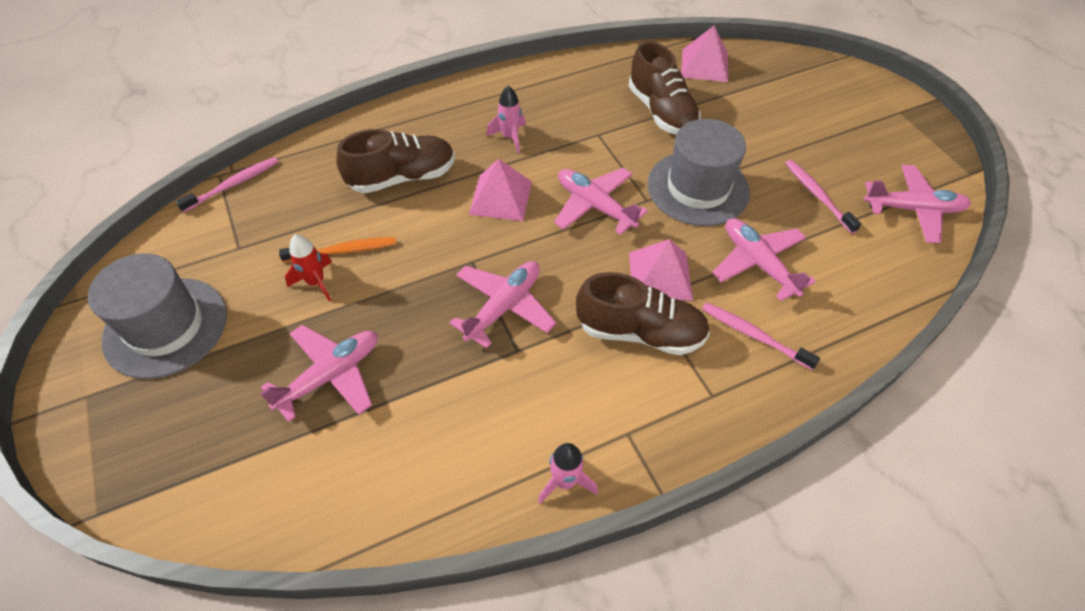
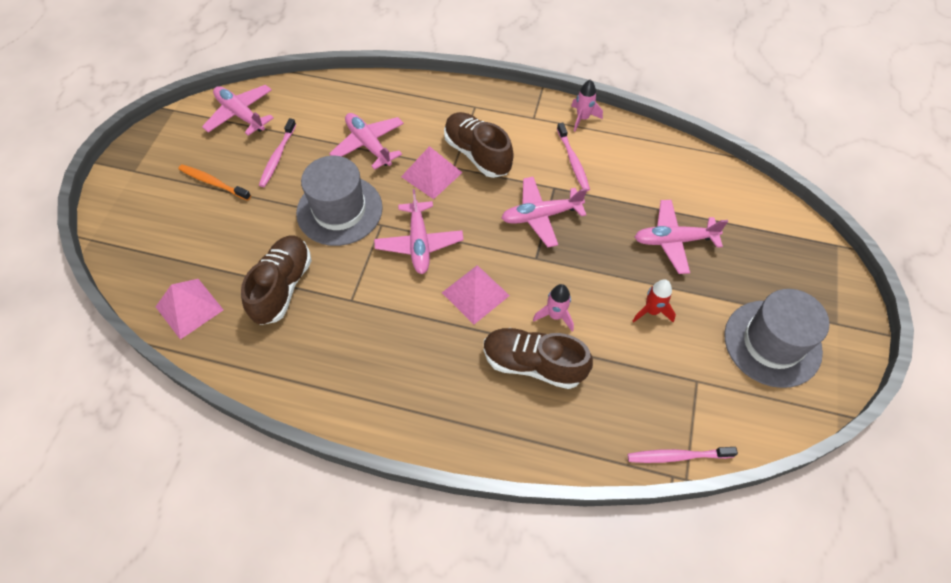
camera: 140 degrees left, 5 degrees up
orange toothbrush [279,237,396,262] -> orange toothbrush moved to [178,165,251,201]
pink rocket [487,86,526,153] -> pink rocket moved to [533,284,574,332]
pink toothbrush [702,302,820,370] -> pink toothbrush moved to [557,123,590,191]
pink plane [712,218,816,301] -> pink plane turned 135 degrees clockwise [329,113,404,170]

